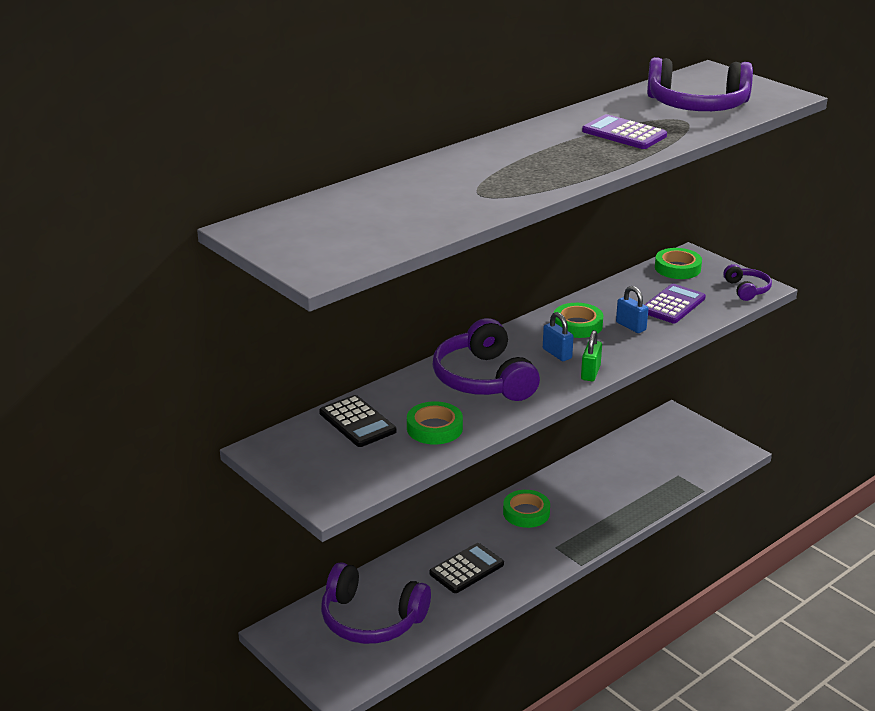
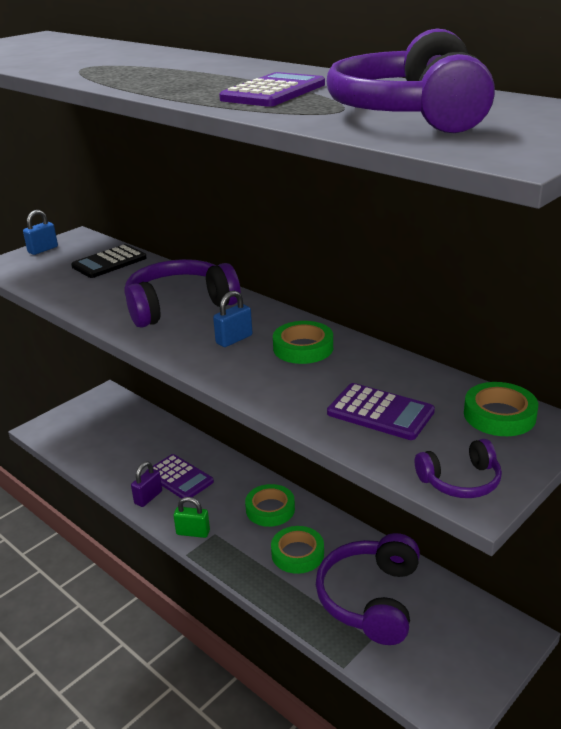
camera: 85 degrees right, 0 degrees up
purple headphones [321,562,431,644] -> purple headphones moved to [316,533,420,645]
green tape [407,401,463,445] -> green tape moved to [271,526,324,574]
black calculator [429,543,504,593] -> purple calculator [145,454,214,499]
green padlock [581,330,602,381] -> green padlock moved to [173,497,210,538]
blue padlock [616,286,648,333] -> blue padlock moved to [23,210,58,255]
none -> purple padlock [131,462,162,507]

